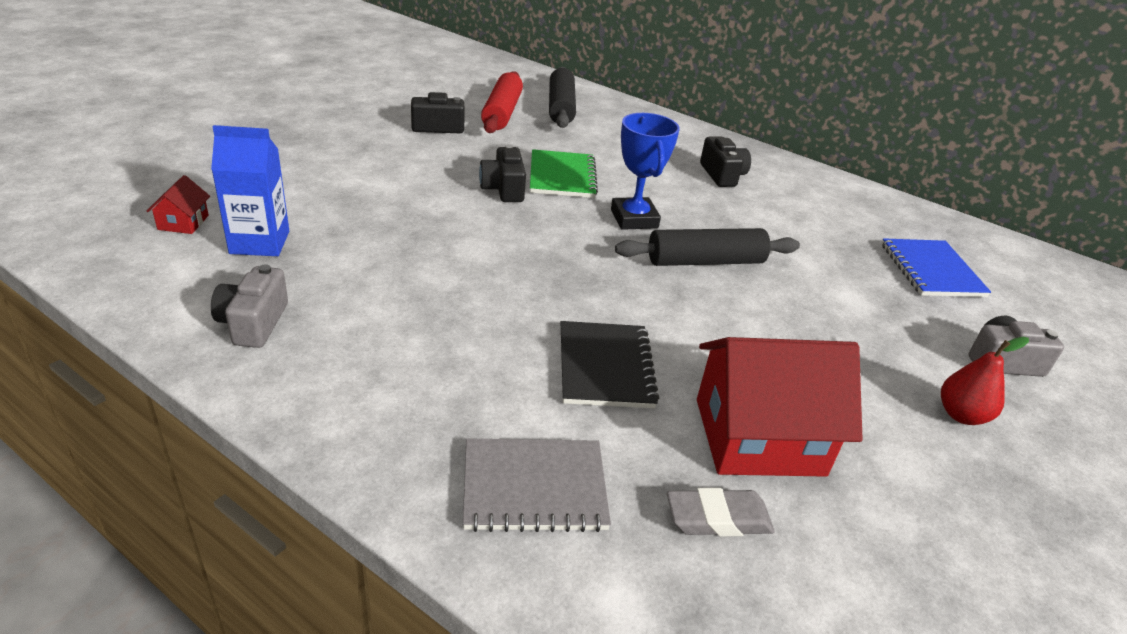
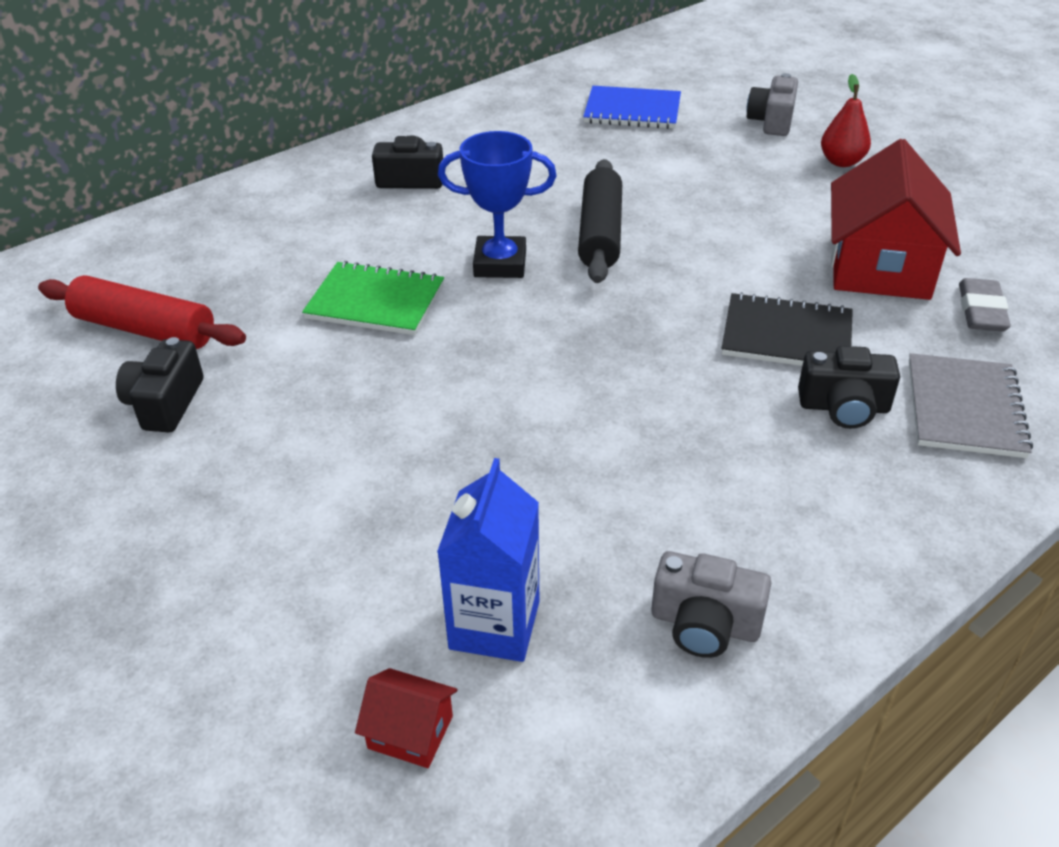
camera: 70 degrees left, 5 degrees up
black camera [479,144,526,202] -> black camera moved to [798,346,900,429]
black rolling pin [549,67,576,128] -> none

